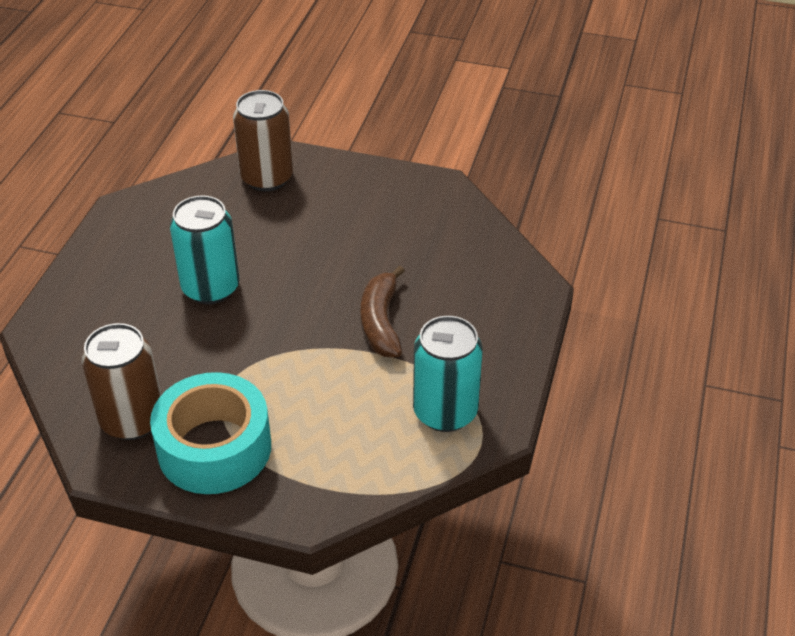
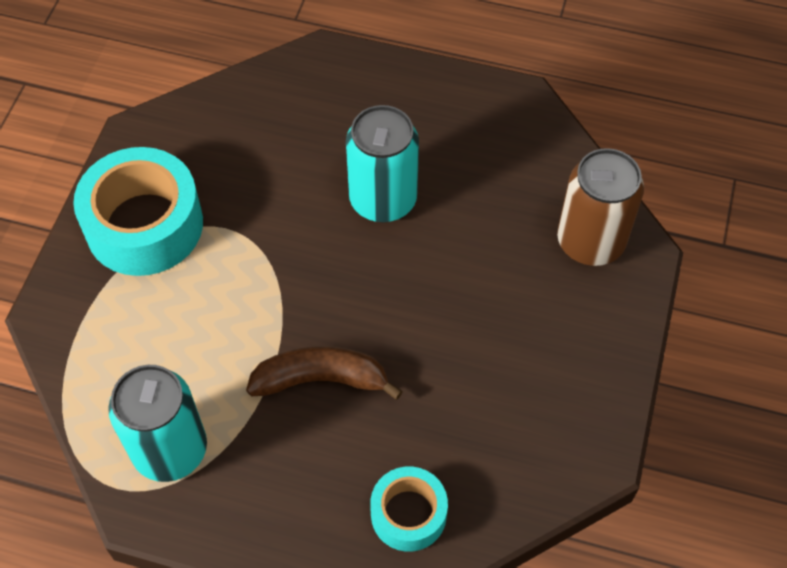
camera: 90 degrees right, 15 degrees up
brown can [82,323,161,440] -> none
none -> turquoise tape [370,467,448,552]

